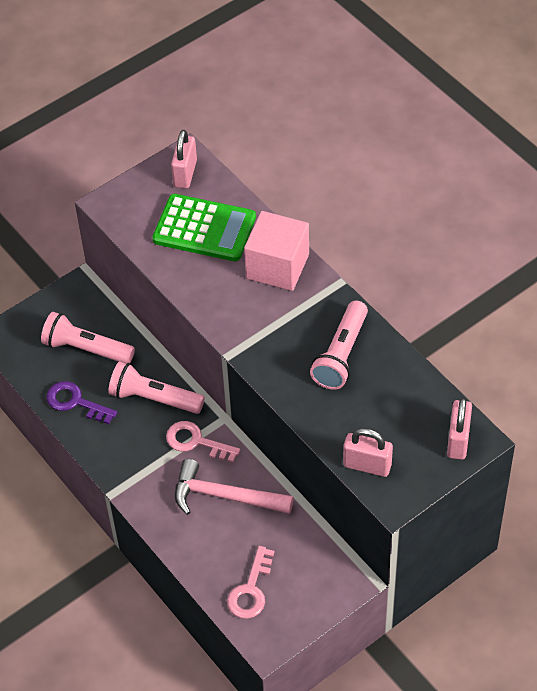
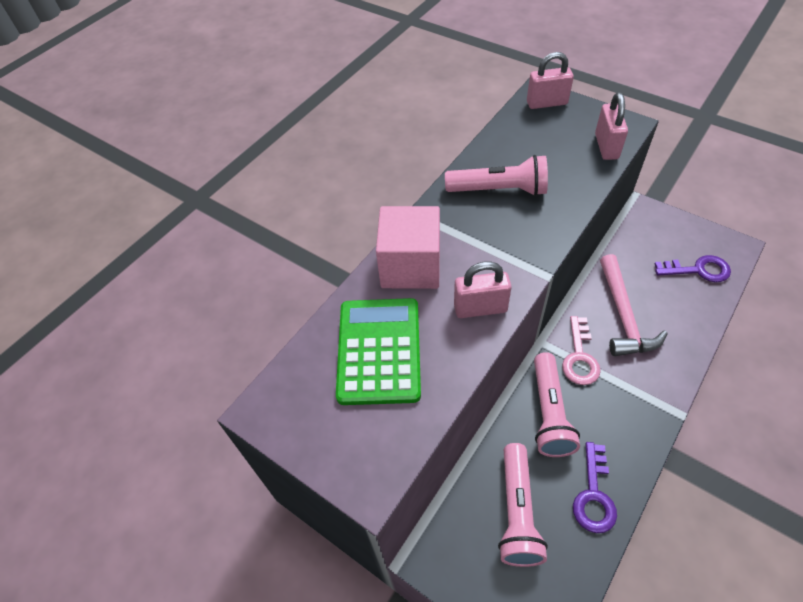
camera: 105 degrees left, 0 degrees up
pink padlock [171,130,197,188] -> pink padlock moved to [454,261,512,318]
pink key [227,546,274,619] -> purple key [655,255,731,282]

